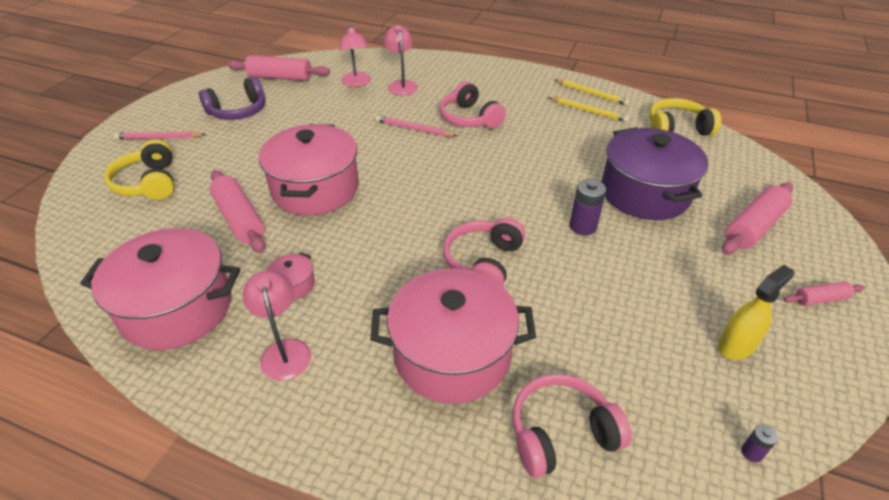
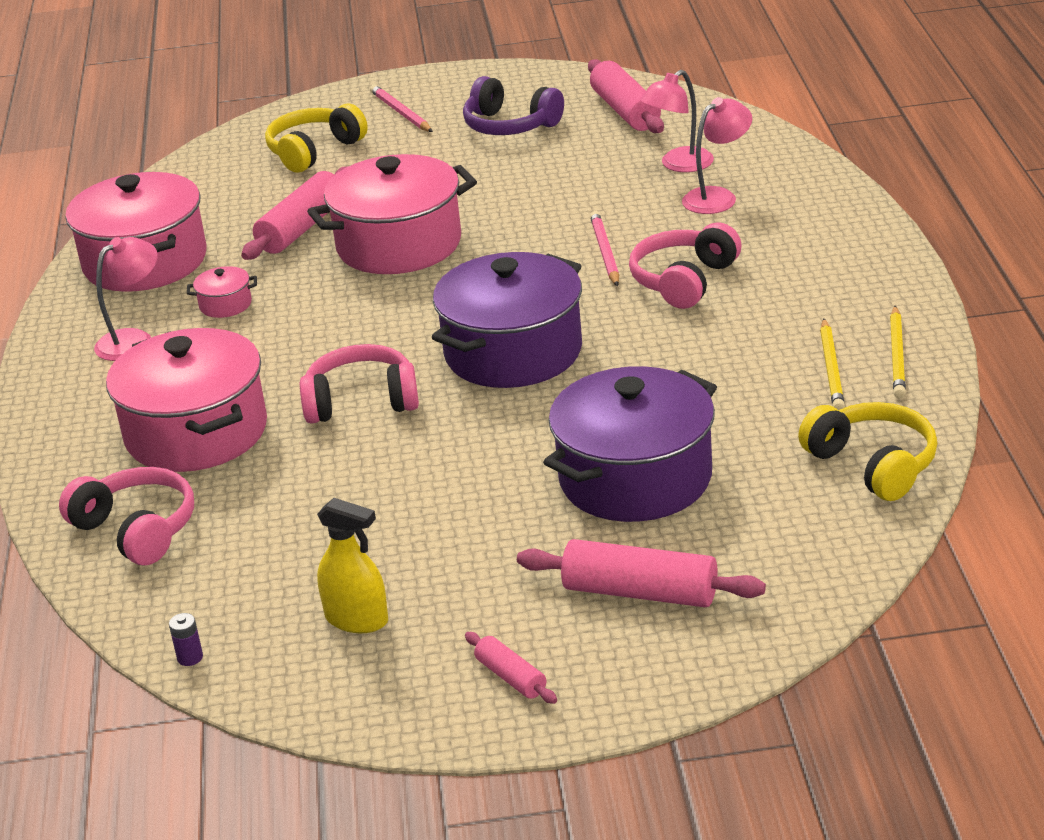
camera: 65 degrees right, 10 degrees down
purple battery [569,179,606,235] -> none
none -> purple pot [432,252,582,388]

